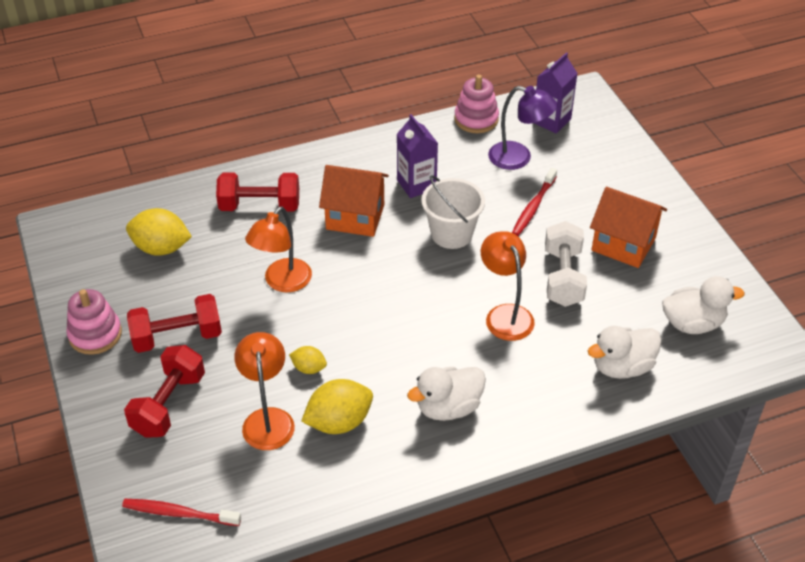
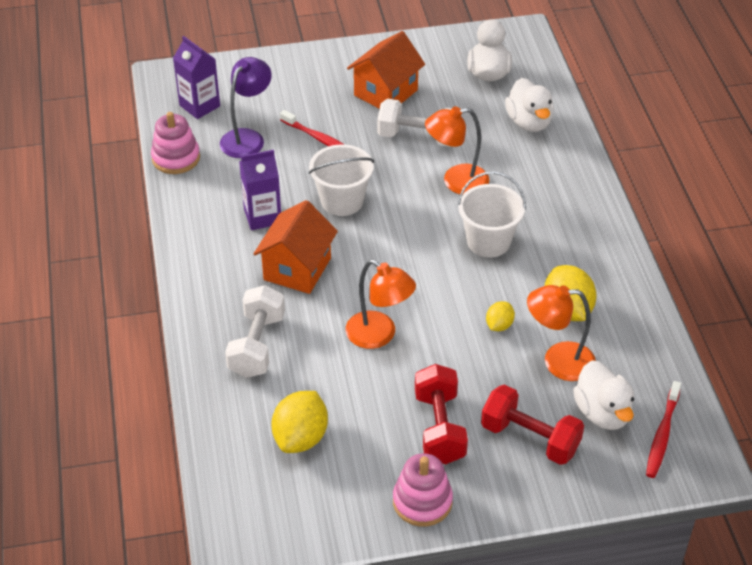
camera: 80 degrees left, 0 degrees up
red dumbbell [216,172,299,211] -> white dumbbell [225,285,285,378]
white duck [407,367,486,421] -> white duck moved to [573,360,634,430]
none -> white bucket [457,171,526,258]

